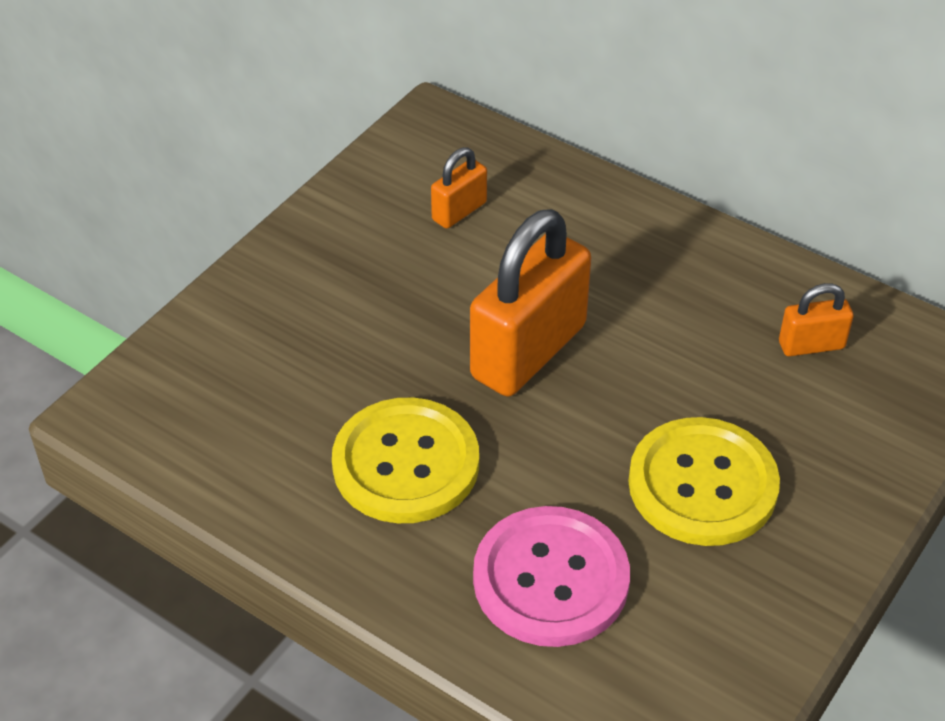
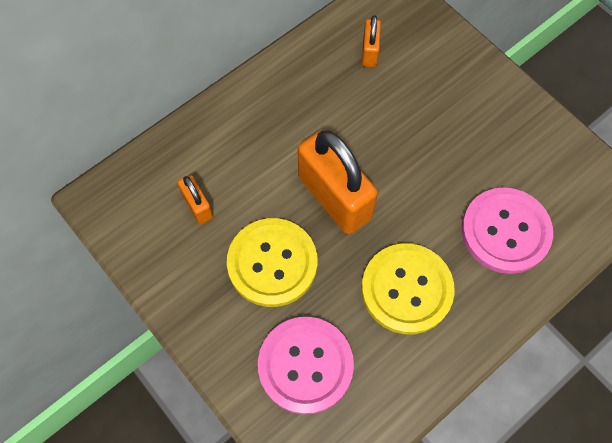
camera: 75 degrees left, 20 degrees up
yellow button [628,417,780,546] -> yellow button moved to [227,218,317,307]
none -> pink button [258,317,354,415]

